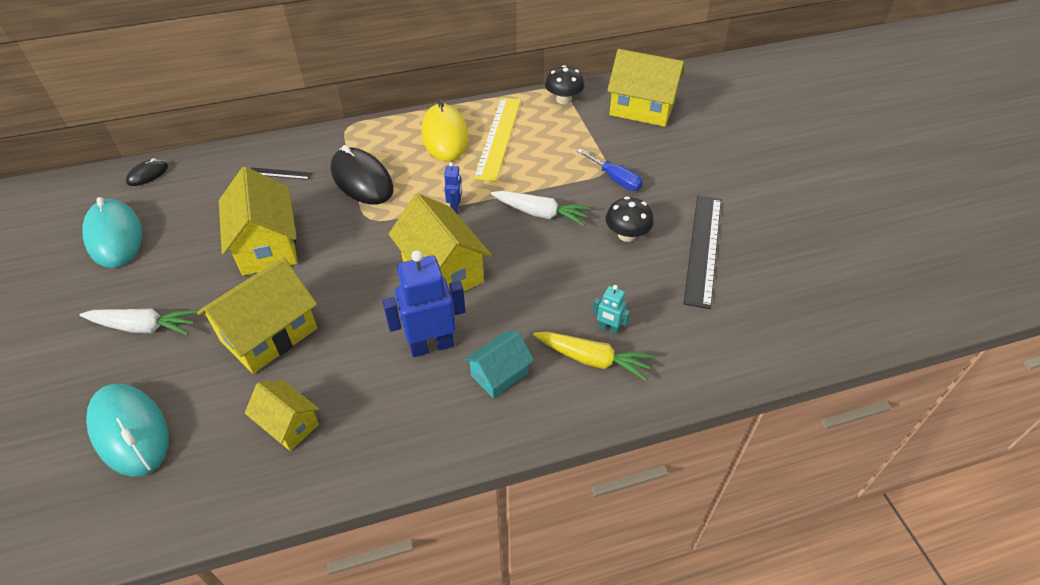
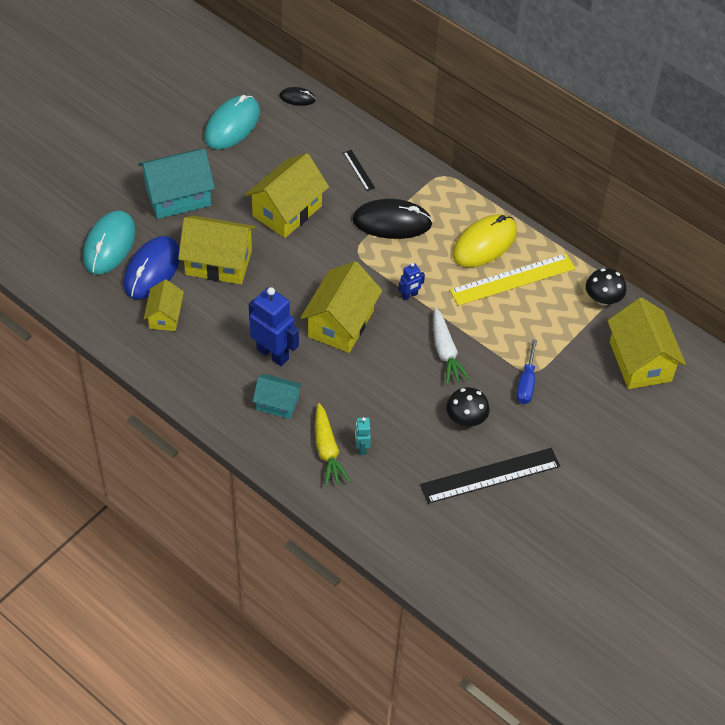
camera: 55 degrees right, 5 degrees up
white carrot [80,308,199,335] -> turquoise house [138,149,215,219]
black mouse [330,145,394,205] -> black mouse turned 75 degrees clockwise [352,199,433,239]
none -> blue mouse [124,236,180,299]

